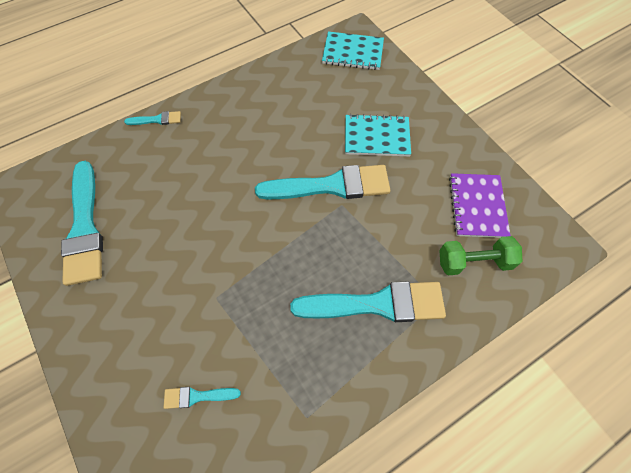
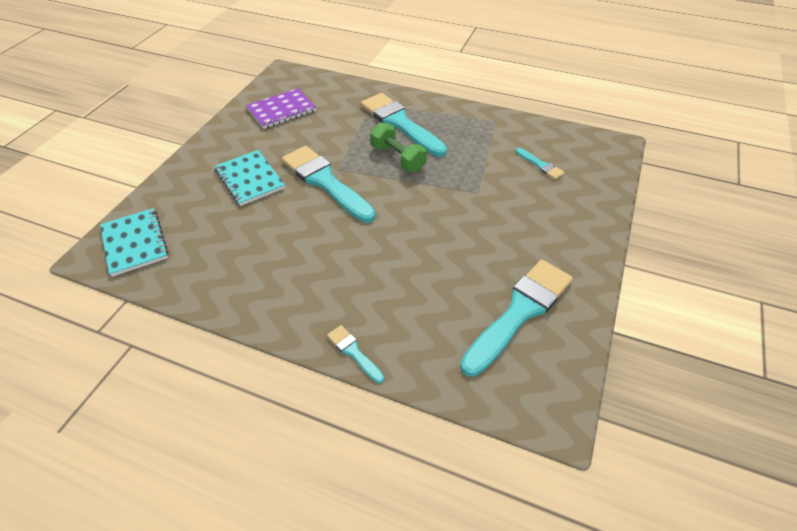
camera: 125 degrees left, 15 degrees down
green dumbbell [439,236,522,275] -> green dumbbell moved to [370,123,427,172]

